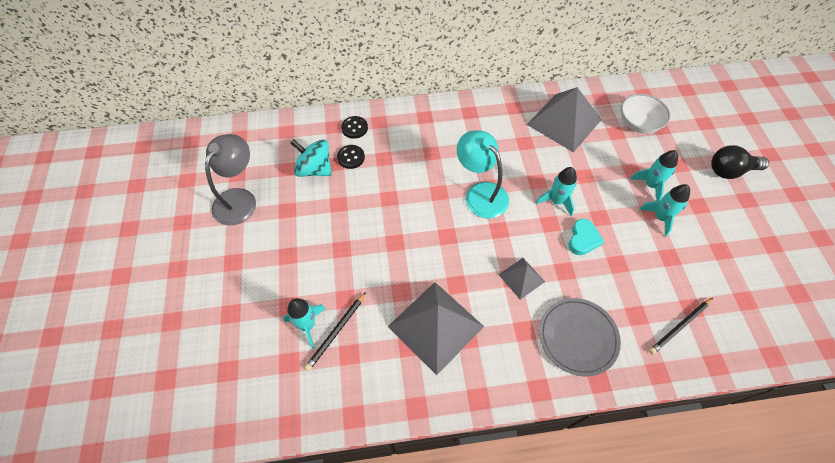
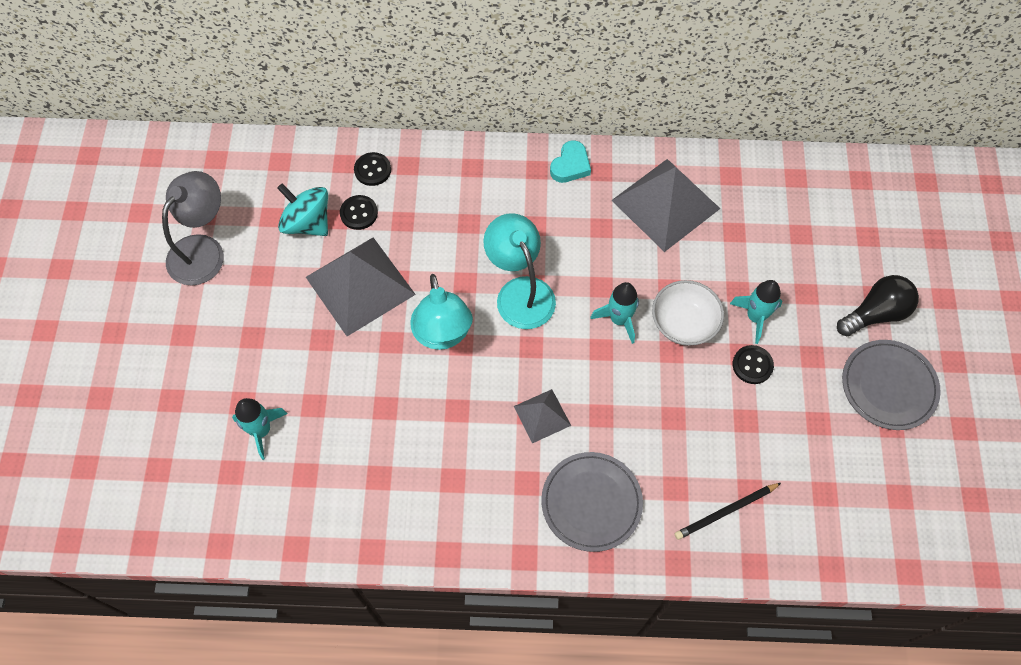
camera: 10 degrees right, 5 degrees up
black pencil [305,292,366,371] -> none
grey pyramid [387,282,484,375] -> grey pyramid moved to [306,237,416,336]
turquoise heart [569,219,604,255] -> turquoise heart moved to [550,140,591,183]
white bowl [621,94,671,133] -> white bowl moved to [652,280,724,346]
turquoise rocket [639,184,690,237] -> black button [733,345,774,384]
black light bulb [711,145,769,179] -> black light bulb turned 150 degrees clockwise [837,275,919,336]
none -> turquoise lamp [410,274,473,350]
none -> grey plate [842,340,941,430]

